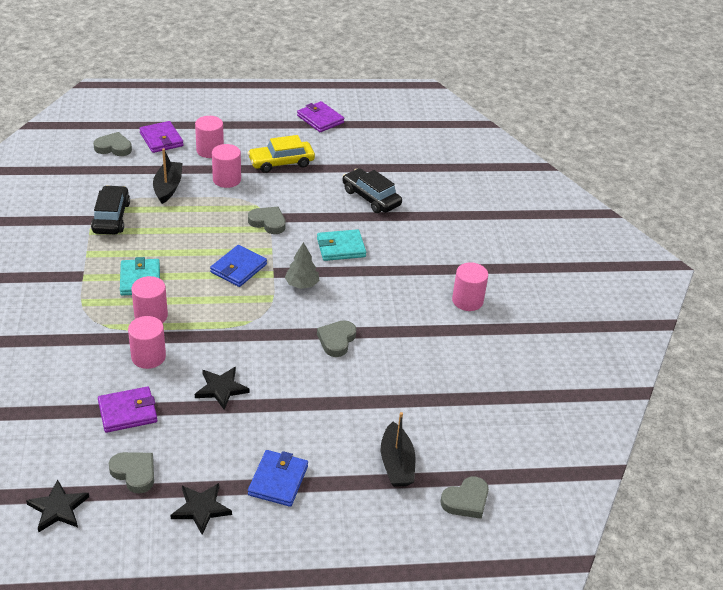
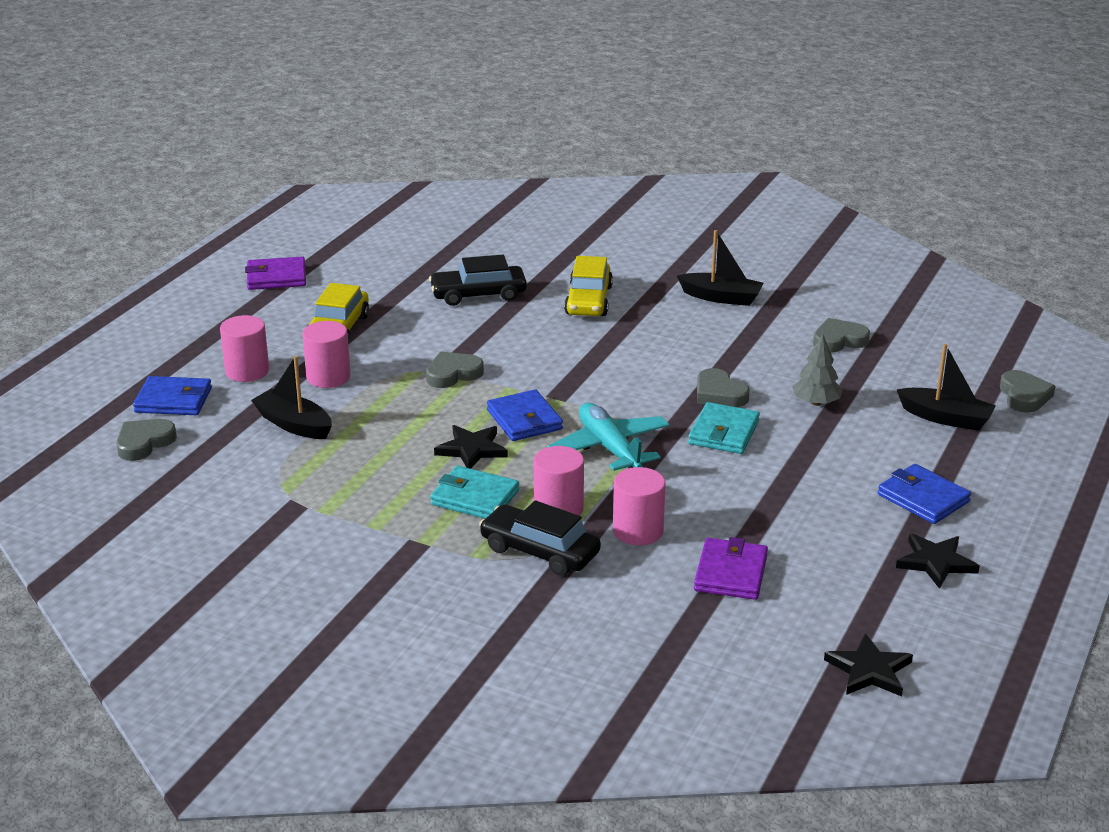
camera: 55 degrees left, 10 degrees down
black car [91,185,130,234] -> black car moved to [479,500,601,576]
grey heart [109,452,154,494] -> grey heart moved to [813,318,870,352]
purple wallet [139,121,184,153] -> blue wallet [133,376,212,415]
black star [195,367,250,410] -> black star moved to [434,425,508,469]
grey tree [285,242,319,289] -> grey tree moved to [792,334,843,406]
turquoise wallet [317,229,366,261] -> turquoise wallet moved to [688,402,760,454]
pink cylinder [452,262,488,311] -> black boat [677,230,764,306]
none -> turquoise plane [547,403,669,471]
none -> yellow car [564,256,613,316]

